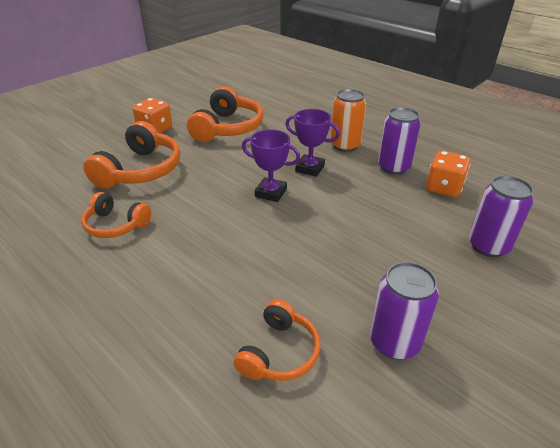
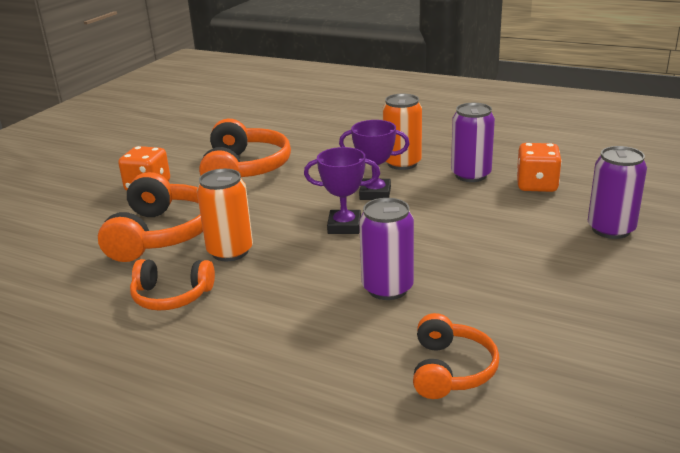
camera: 15 degrees left, 10 degrees down
purple can [370,262,439,359] -> purple can moved to [359,198,414,300]
none -> orange can [197,169,253,261]

